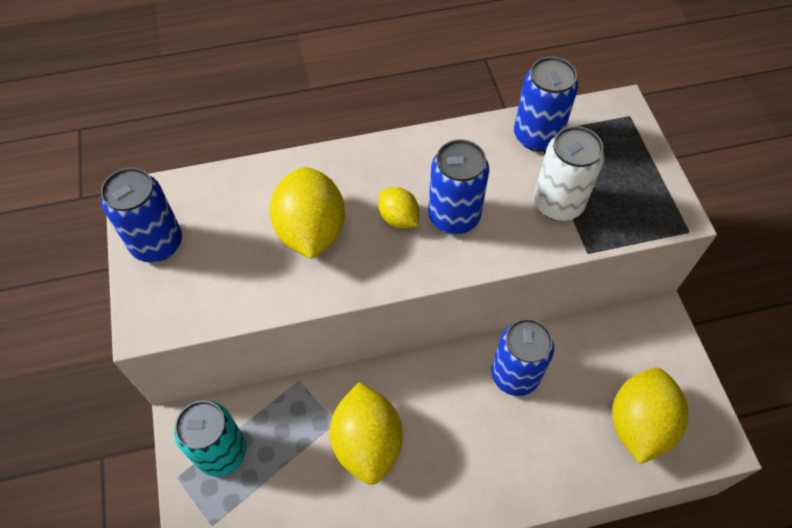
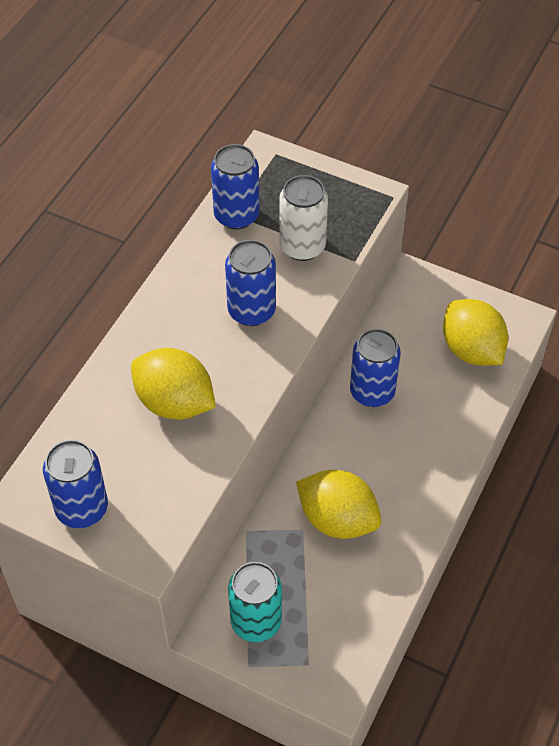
camera: 50 degrees left, 5 degrees down
yellow lemon [378,187,419,228] -> none

